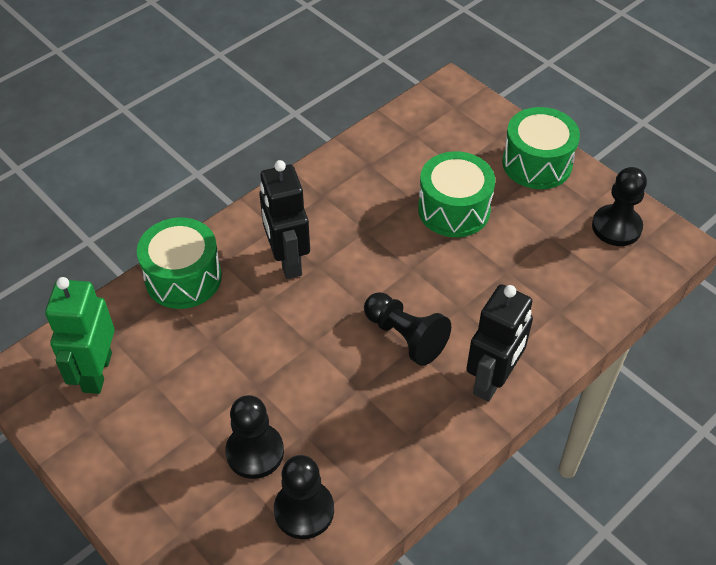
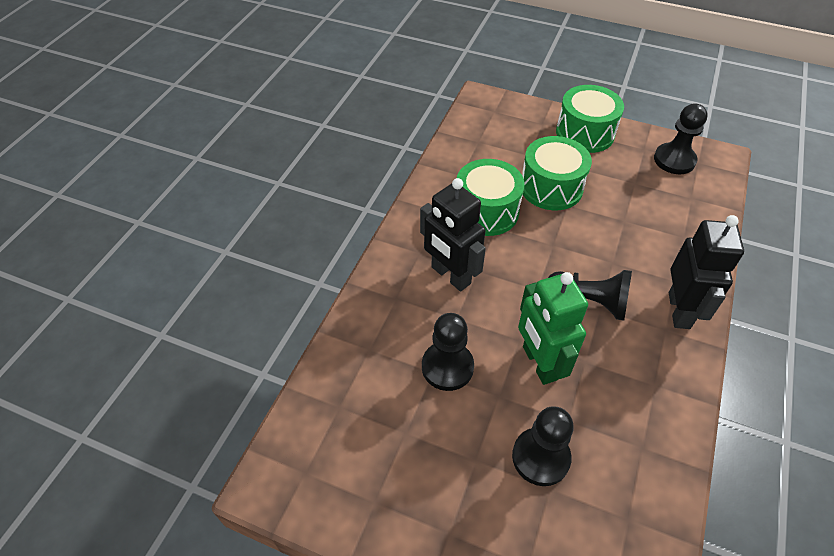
camera: 25 degrees left, 0 degrees up
green robot [45,277,115,394] -> green robot moved to [518,272,588,385]
green drum [137,218,222,309] -> green drum moved to [457,159,525,236]
black pawn [274,455,334,539] -> black pawn moved to [422,313,474,391]

